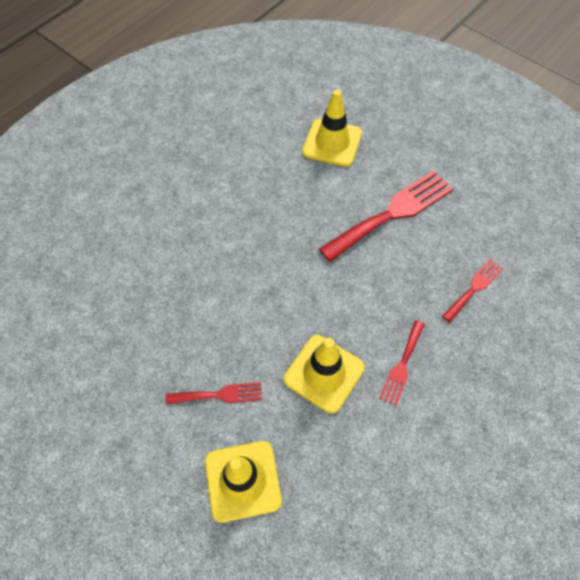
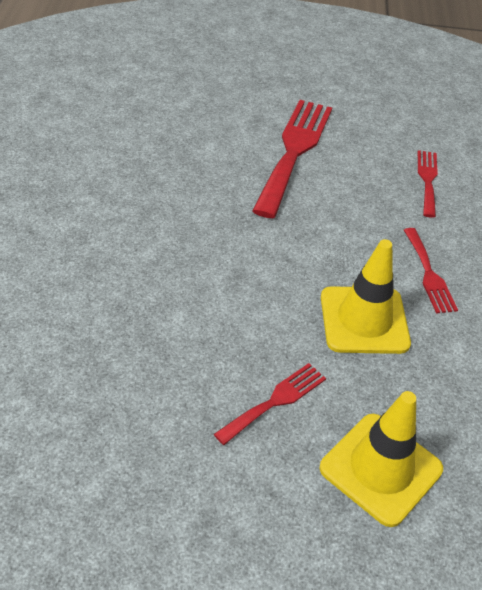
camera: 40 degrees left, 15 degrees down
yellow traffic cone [302,89,362,167] -> none

